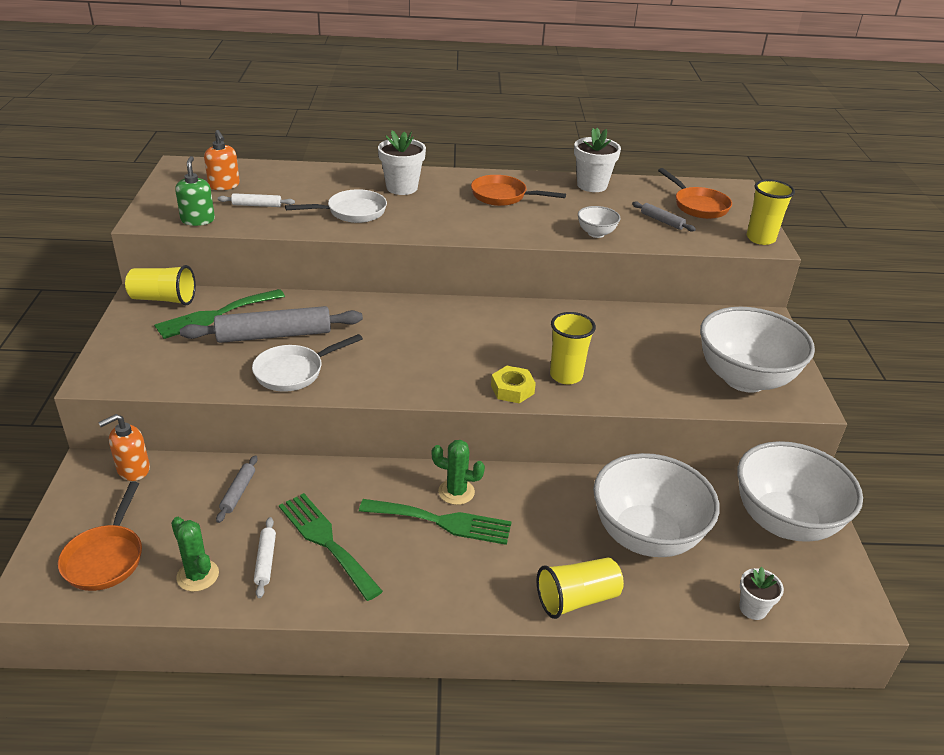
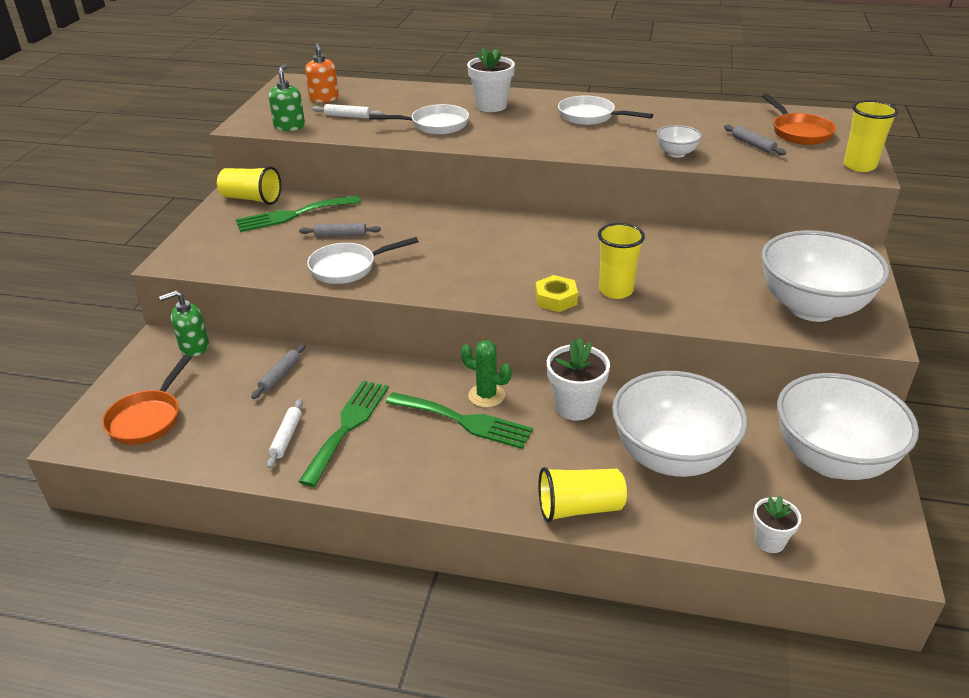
camera: 15 degrees right, 0 degrees up
orange soap dispenser [98,414,150,481] -> green soap dispenser [159,290,209,357]
green cactus [171,517,219,592] -> none
grey rolling pin [180,306,363,343] -> grey rolling pin [299,223,381,237], size x0.47
green fork [279,493,383,601] -> green fork turned 45 degrees clockwise [298,380,389,487]
orange pan [471,175,566,206] -> white pan [558,96,653,125]
white flower pot [574,128,621,192] -> white flower pot moved to [547,338,610,420]

